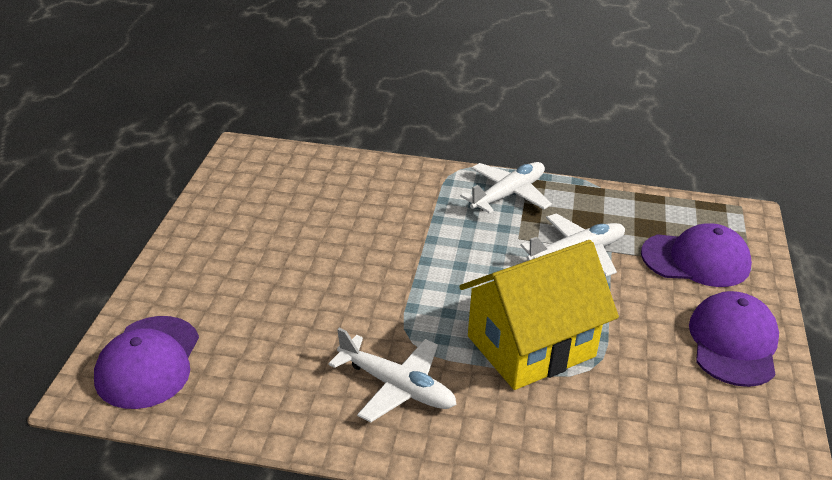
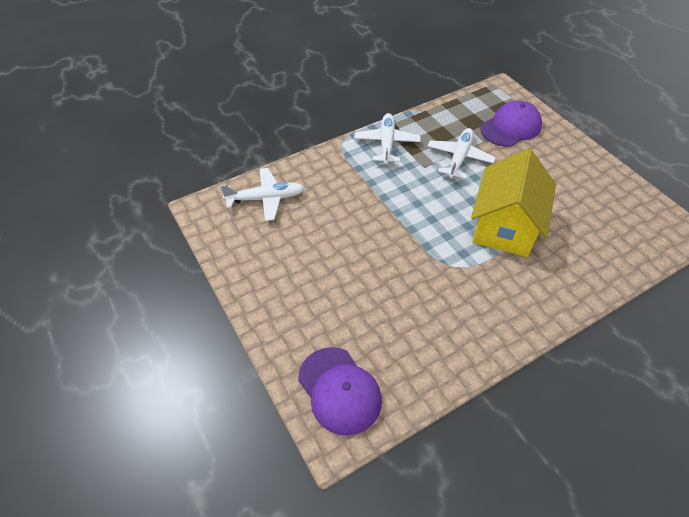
camera: 40 degrees left, 15 degrees up
white plane [328,328,457,422] -> white plane moved to [220,168,304,221]
purple cap [689,291,779,387] -> none

